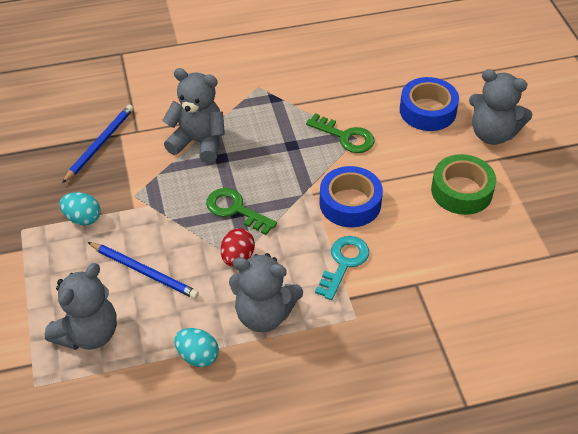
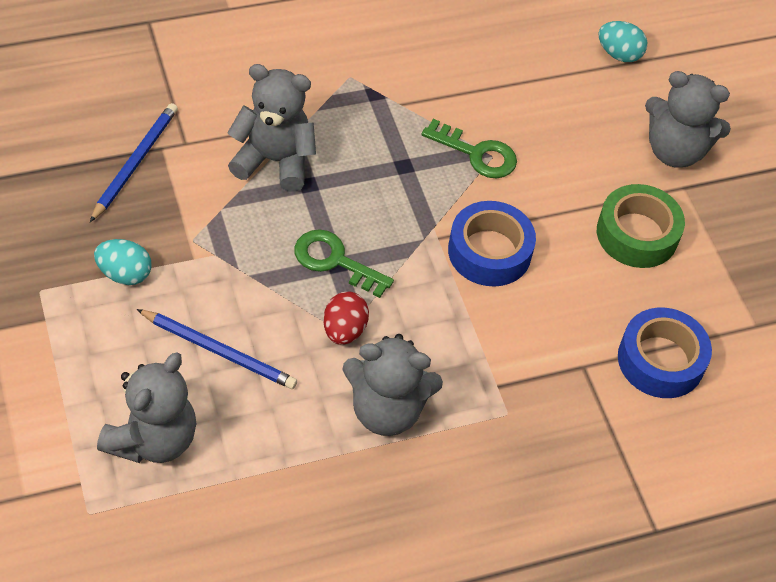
camera: 10 degrees left, 5 degrees up
turquoise egg [174,328,219,367] -> turquoise egg moved to [599,21,647,62]
turquoise key [315,236,369,300] -> none
blue tape [400,77,459,131] -> blue tape moved to [618,307,712,398]

